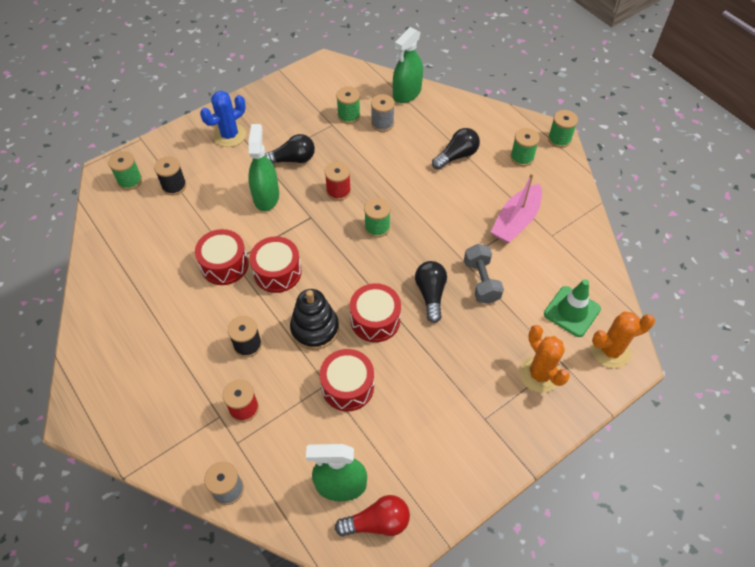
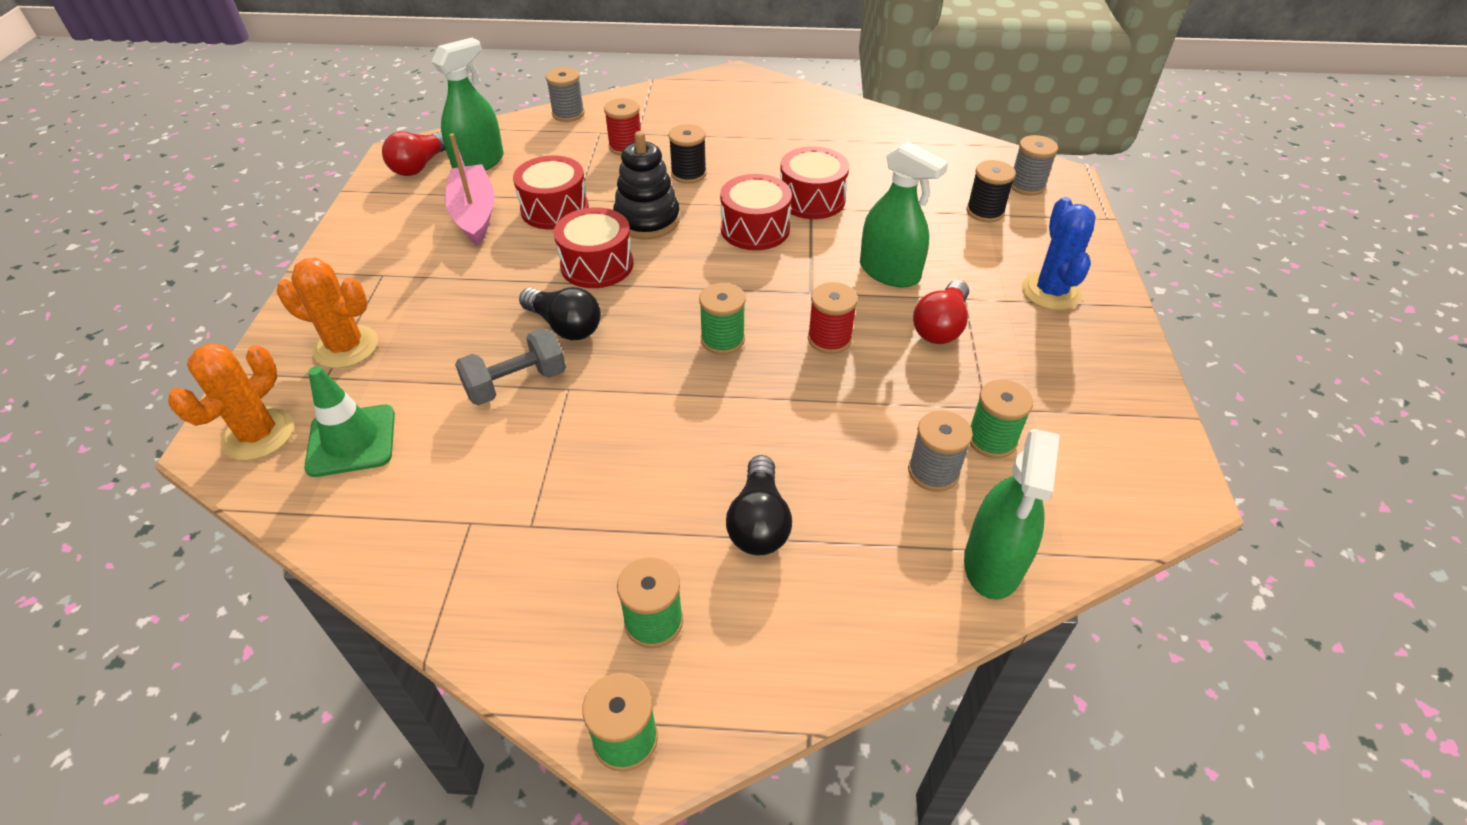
camera: 130 degrees right, 10 degrees down
green spool [108,151,142,190] -> grey spool [1011,135,1058,196]
black light bulb [265,134,315,164] -> red light bulb [913,280,969,344]
green spray bottle [393,27,423,103] -> green spray bottle turned 150 degrees counterclockwise [964,429,1060,600]
grey dumbbell [464,244,504,304] -> grey dumbbell turned 60 degrees counterclockwise [455,328,566,405]
pink boat [491,173,542,243] -> pink boat moved to [445,133,495,246]

